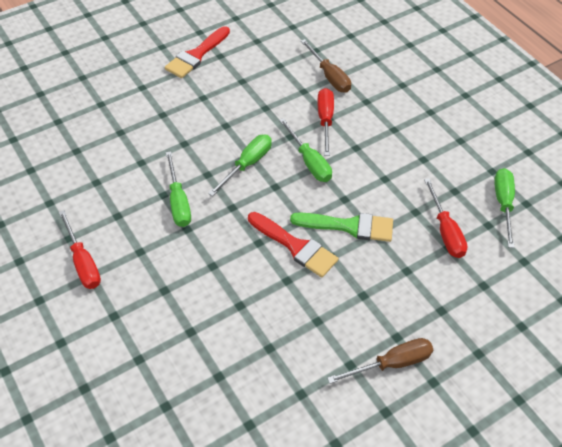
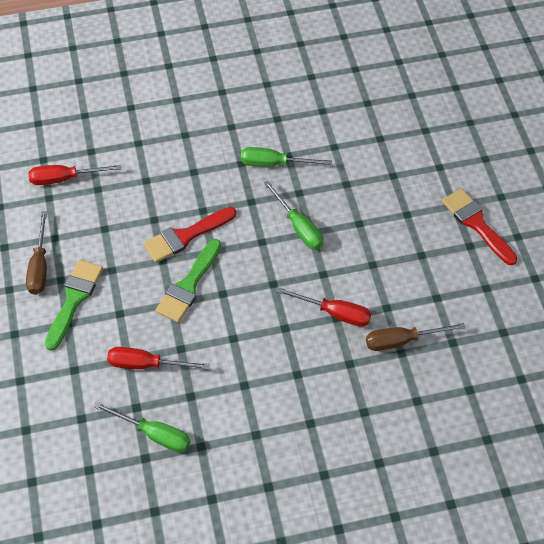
camera: 110 degrees right, 5 degrees up
red screwdriver [59,210,101,289] -> red screwdriver moved to [28,165,122,185]
green screwdriver [279,118,332,182] -> none
none -> green brush [45,260,103,351]

